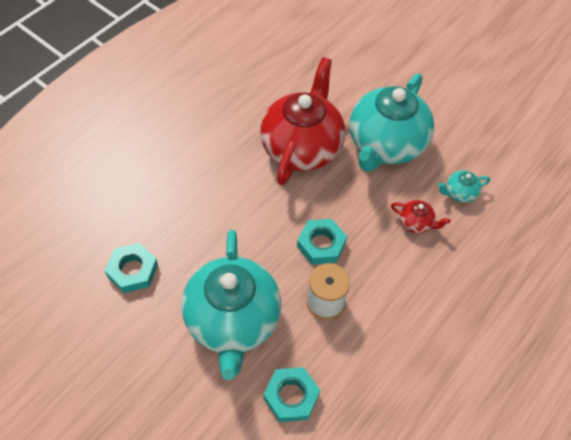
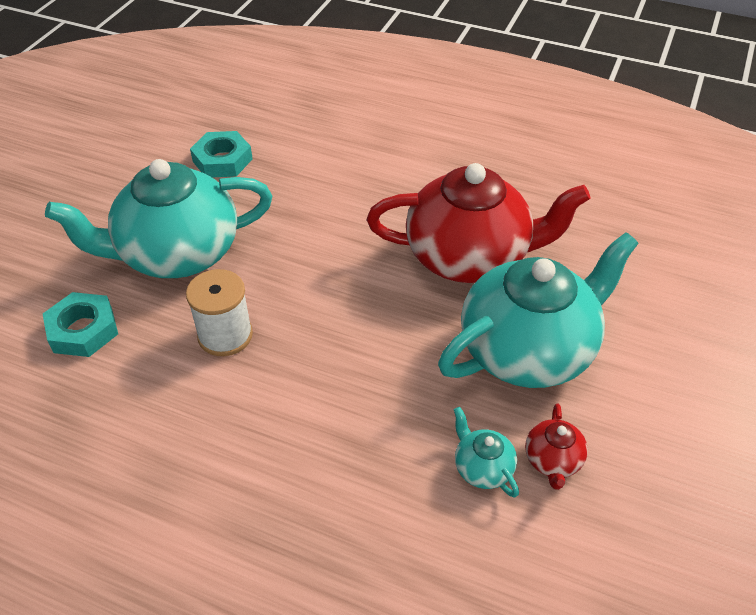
camera: 75 degrees right, 10 degrees down
turquoise nut [297,219,347,265] -> none
turquoise teapot [349,73,434,172] -> turquoise teapot turned 135 degrees clockwise [438,232,638,388]
red teapot [391,200,450,233] -> red teapot moved to [525,404,588,490]

